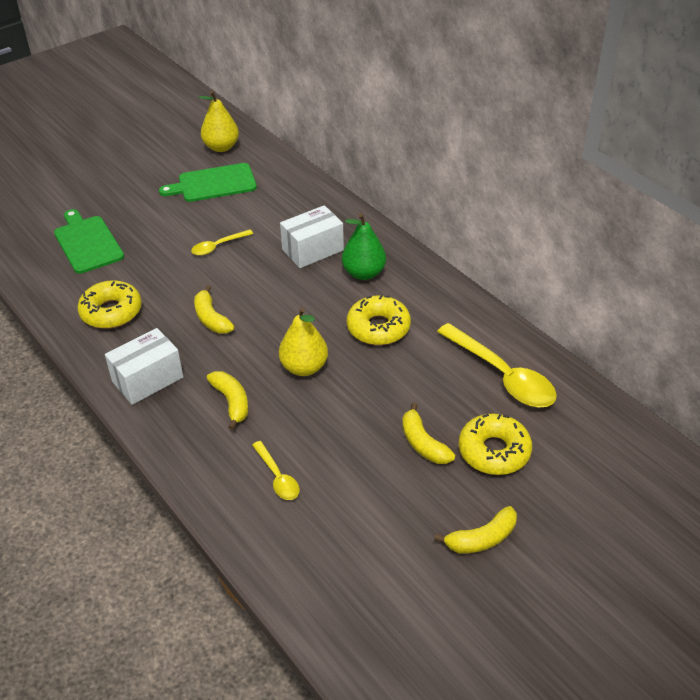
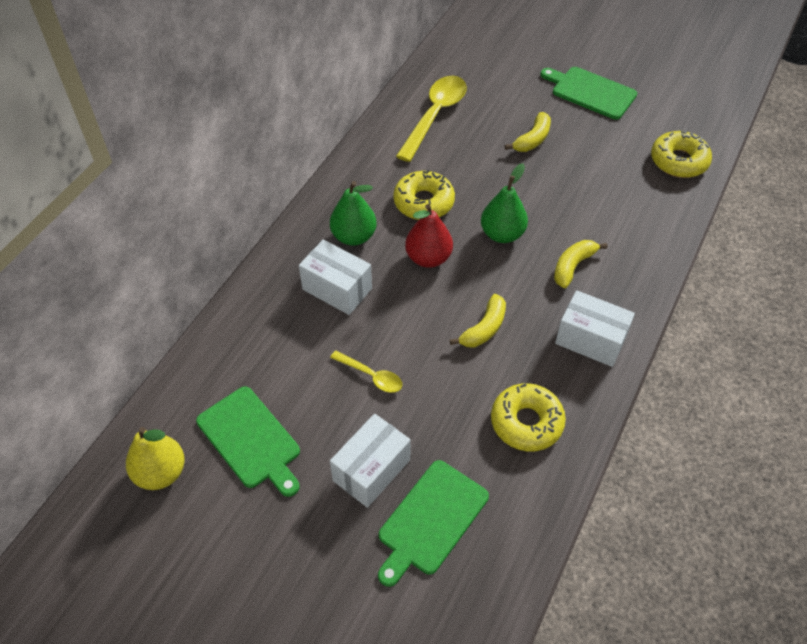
camera: 115 degrees left, 10 degrees up
yellow spoon [252,441,300,500] -> none
yellow pear [279,307,328,376] -> green pear [481,163,528,243]
yellow banana [434,506,517,553] -> green cutting board [541,67,637,120]
yellow donut [459,414,532,475] -> yellow donut moved to [651,130,712,178]
none -> white box [330,414,411,508]
none -> red pear [405,204,453,268]

